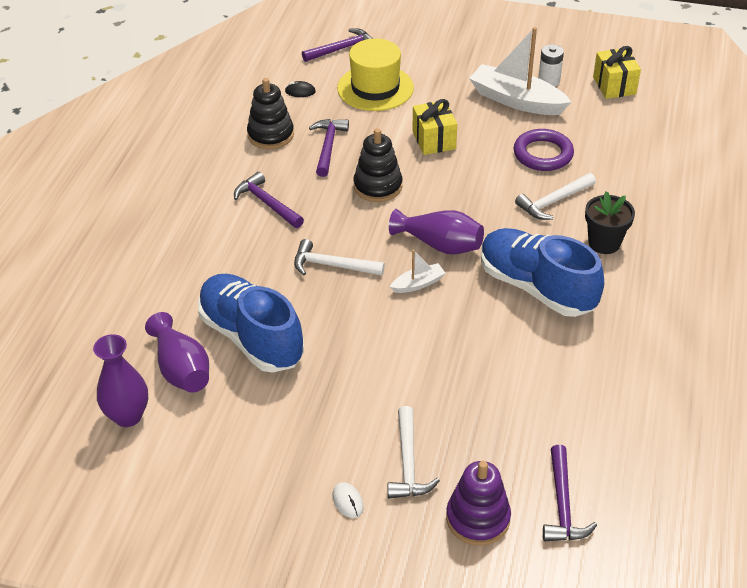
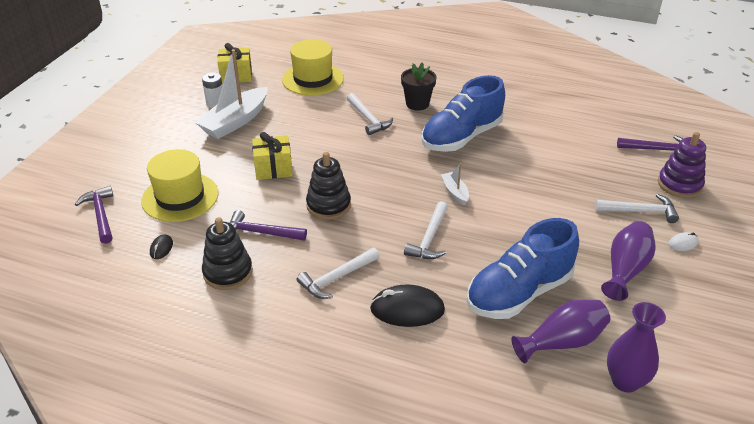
camera: 85 degrees left, 5 degrees down
purple hammer [234,172,304,228] -> white hammer [297,248,380,299]
purple vase [389,209,484,254] -> purple vase moved to [601,221,656,301]
purple ring [513,129,574,171] -> none
none -> yellow hat [282,39,344,96]
none -> black mouse [370,285,445,327]

